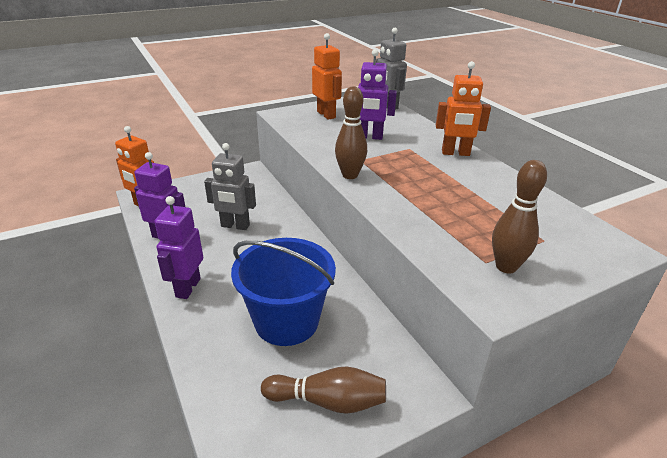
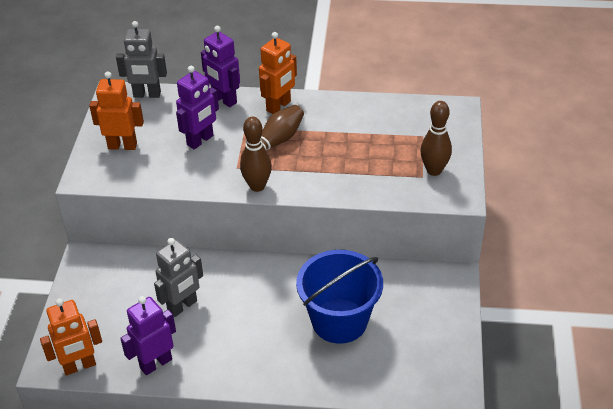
camera: 55 degrees left, 10 degrees up
purple robot [154,196,203,299] -> purple robot moved to [201,26,240,107]
brown bowling pin [261,366,386,414] -> brown bowling pin moved to [241,105,304,157]

